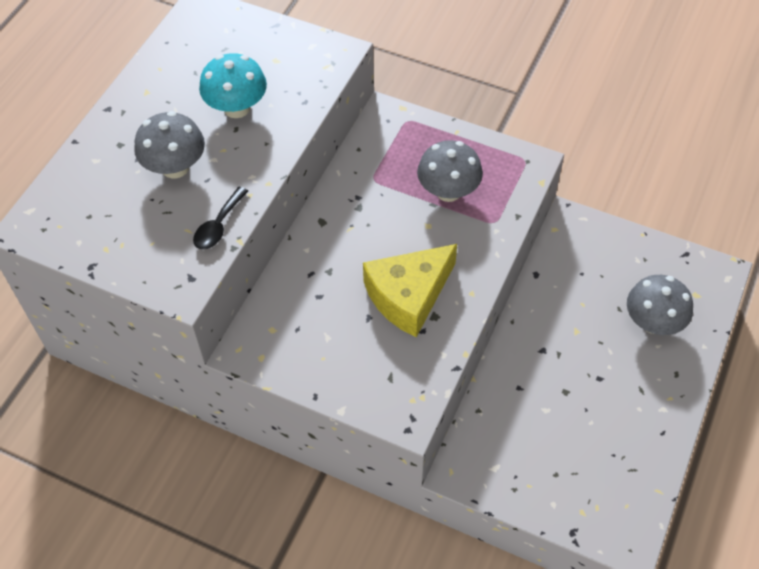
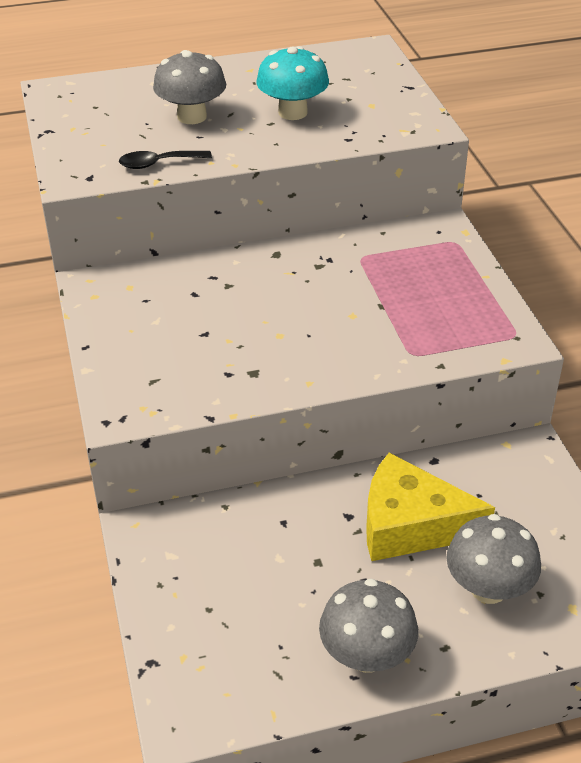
camera: 50 degrees right, 15 degrees down
yellow cheese [363,244,457,337] -> yellow cheese moved to [366,453,495,561]
grey mushroom [417,140,483,202] -> grey mushroom moved to [319,579,418,673]

